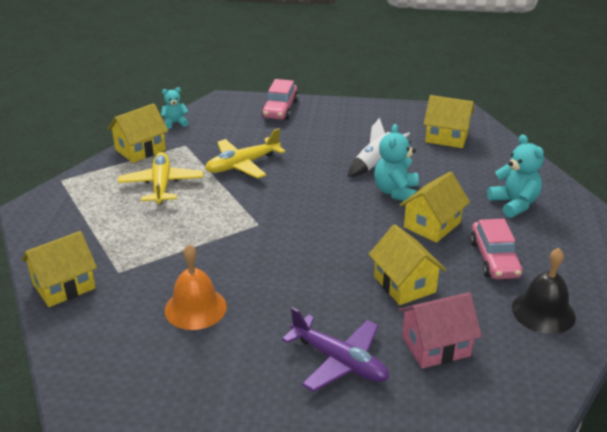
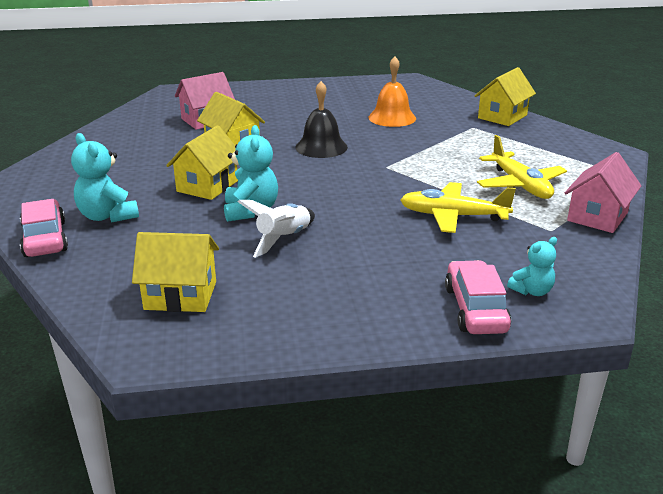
camera: 165 degrees right, 5 degrees down
yellow house [107,103,168,163] -> pink house [565,152,641,233]
turquoise teddy bear [161,87,189,129] -> turquoise teddy bear moved to [507,237,557,296]
yellow plane [205,128,285,179] -> yellow plane turned 120 degrees counterclockwise [400,182,516,233]
purple plane [282,307,389,392] -> none
pink car [470,219,523,279] -> pink car moved to [20,199,68,257]
black bell [512,248,576,334] -> black bell moved to [295,81,348,158]

